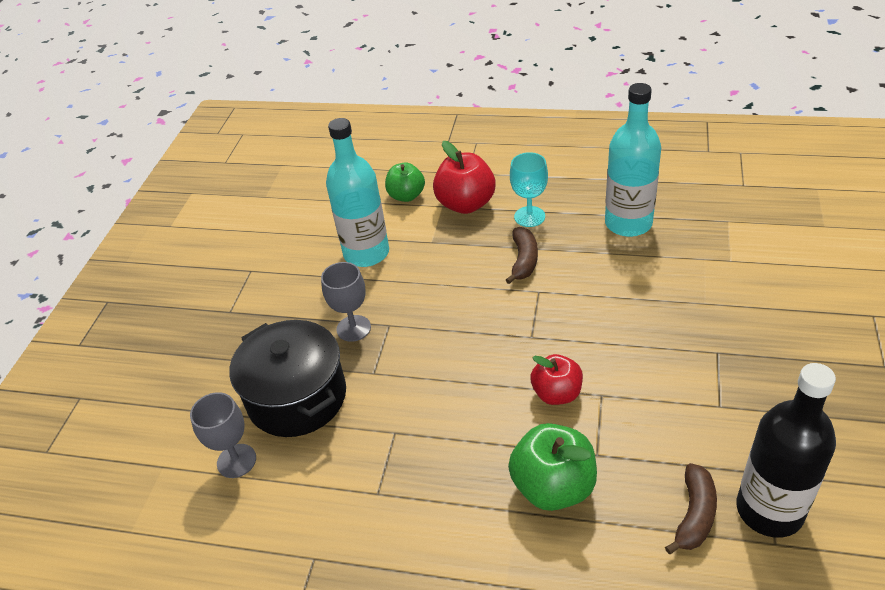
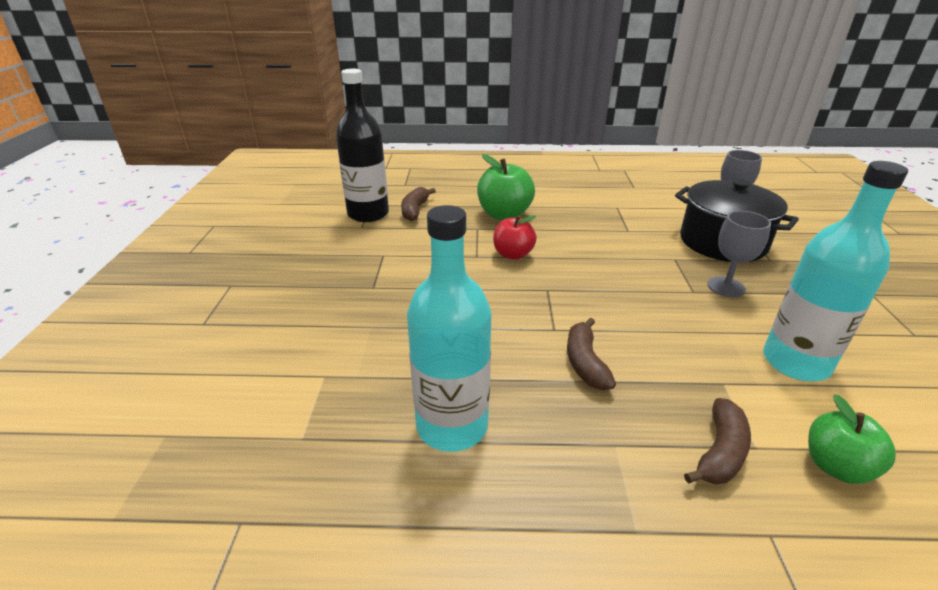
camera: 165 degrees right, 10 degrees down
red apple [433,141,496,214] -> brown banana [684,398,751,484]
turquoise goblet [510,152,548,227] -> none

